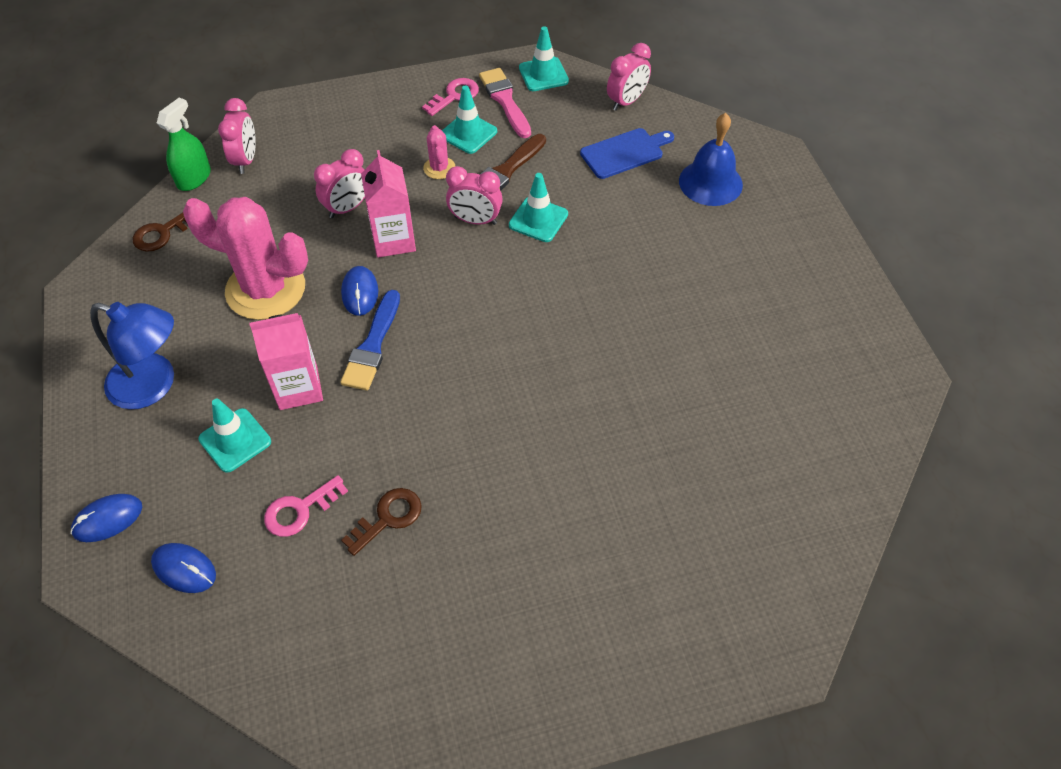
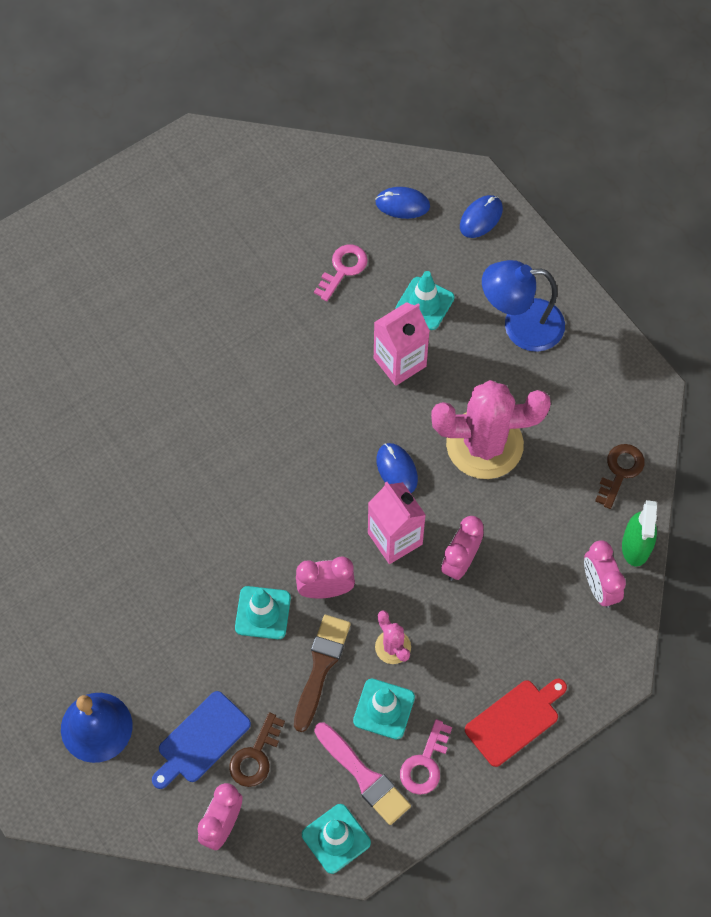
camera: 160 degrees right, 10 degrees up
blue brush [340,290,400,391] -> none
brown key [341,488,422,556] -> brown key moved to [229,712,285,787]
none -> red cutting board [465,679,567,767]

